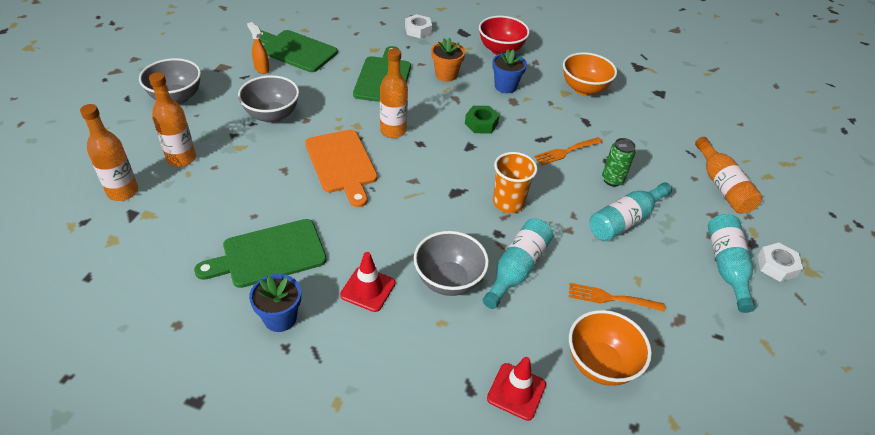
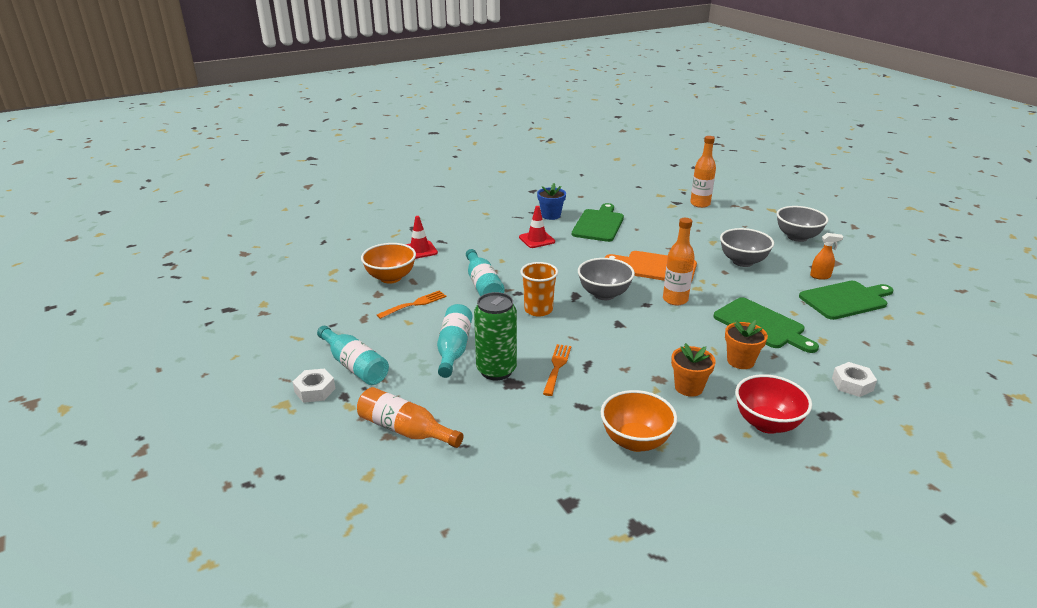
camera: 135 degrees right, 15 degrees down
orange bottle [149,72,196,167] -> none
grey bowl [414,231,489,296] -> grey bowl moved to [578,258,635,300]
green nut [465,106,500,134] -> none
blue flower pot [492,49,527,93] -> orange flower pot [671,343,716,397]
green can [602,138,636,187] -> green can [474,292,517,380], size x1.64

